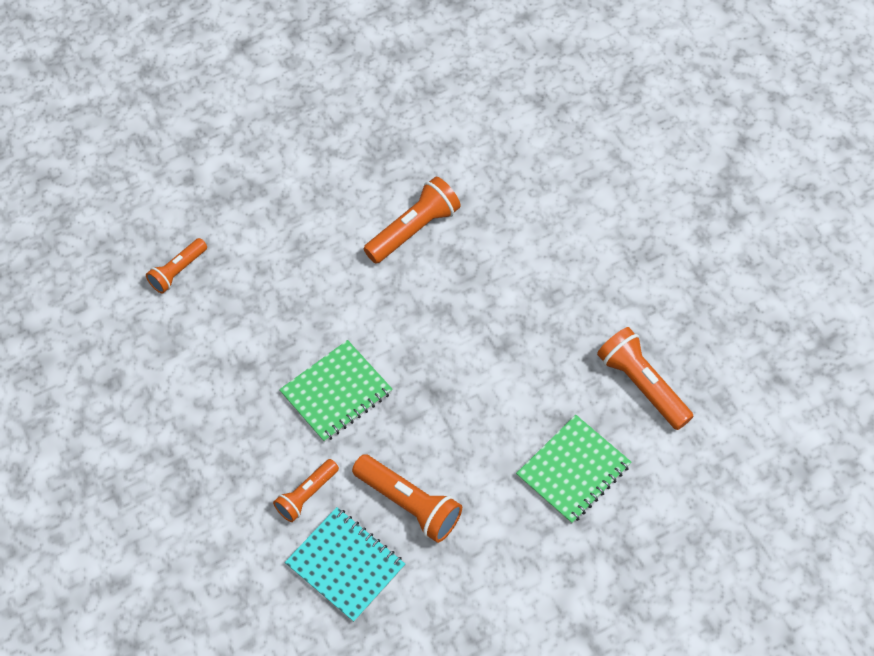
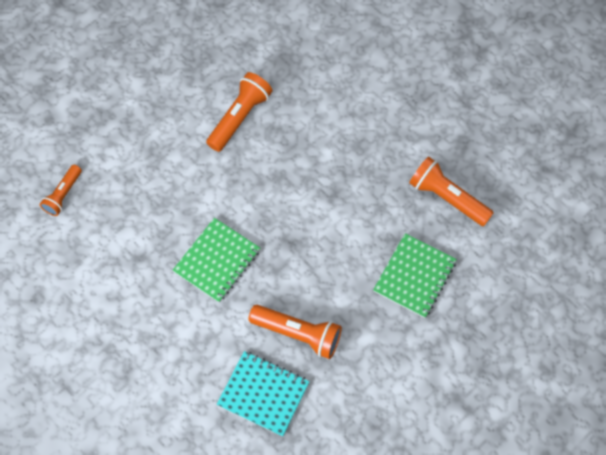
camera: 15 degrees left, 5 degrees up
orange flashlight [273,459,339,522] -> none

